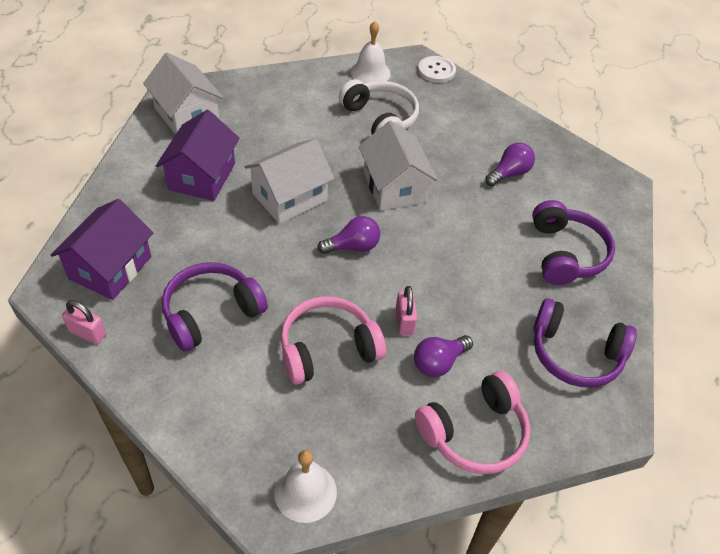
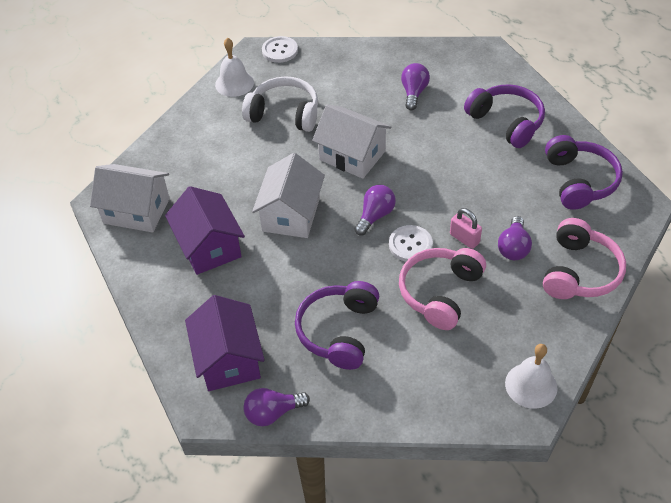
camera: 35 degrees left, 0 degrees up
pink padlock [62,300,106,344] -> purple light bulb [243,388,310,426]
purple headphones [533,298,637,387] -> purple headphones turned 75 degrees counterclockwise [545,135,623,210]
none -> white button [389,225,433,262]

